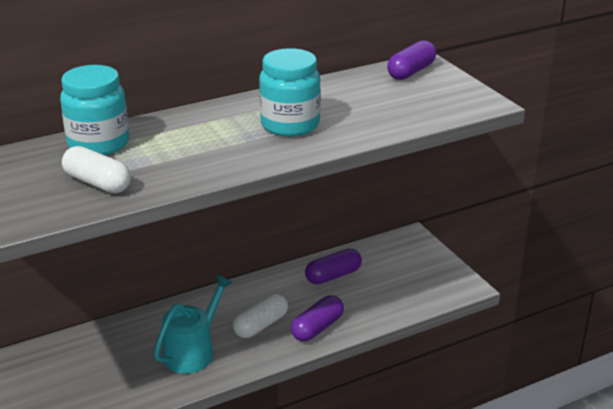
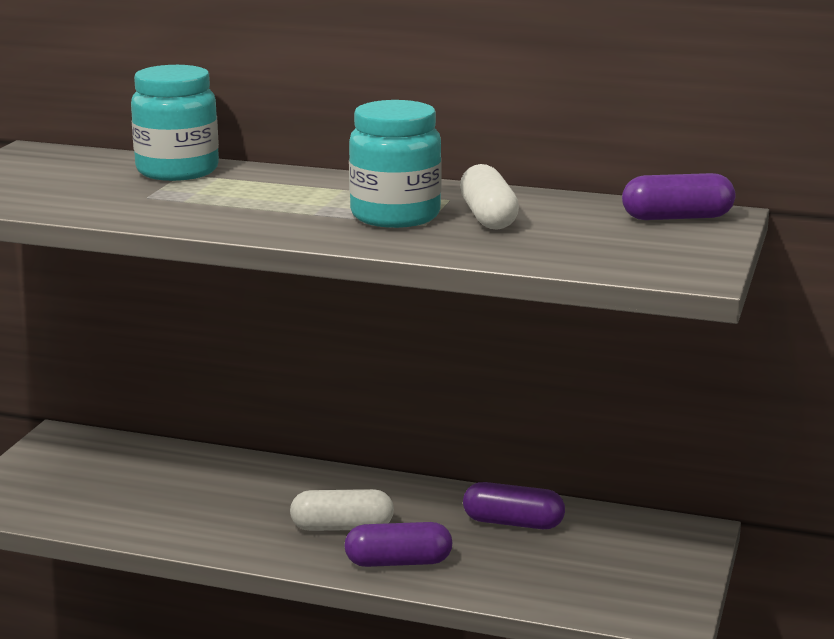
camera: 45 degrees right, 10 degrees down
white capsule [62,146,131,193] -> white capsule moved to [460,164,519,230]
turquoise watering can [154,275,233,374] -> none

